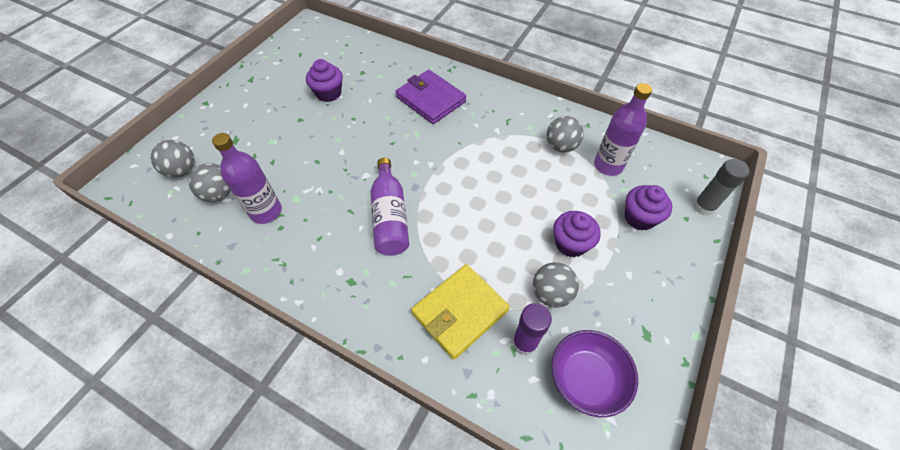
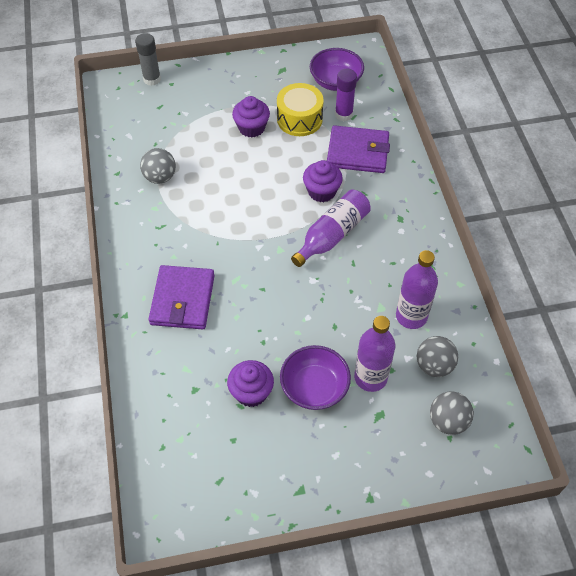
camera: 130 degrees left, 0 degrees up
yellow wallet [411,264,510,360] -> purple wallet [327,125,390,173]
grey ball [533,262,579,308] -> yellow drum [277,83,324,136]
purple bottle [594,83,652,176] -> purple bottle moved to [354,316,395,392]
purple cupcake [625,185,672,231] -> purple cupcake moved to [303,160,343,202]
none -> purple bowl [280,345,351,410]

